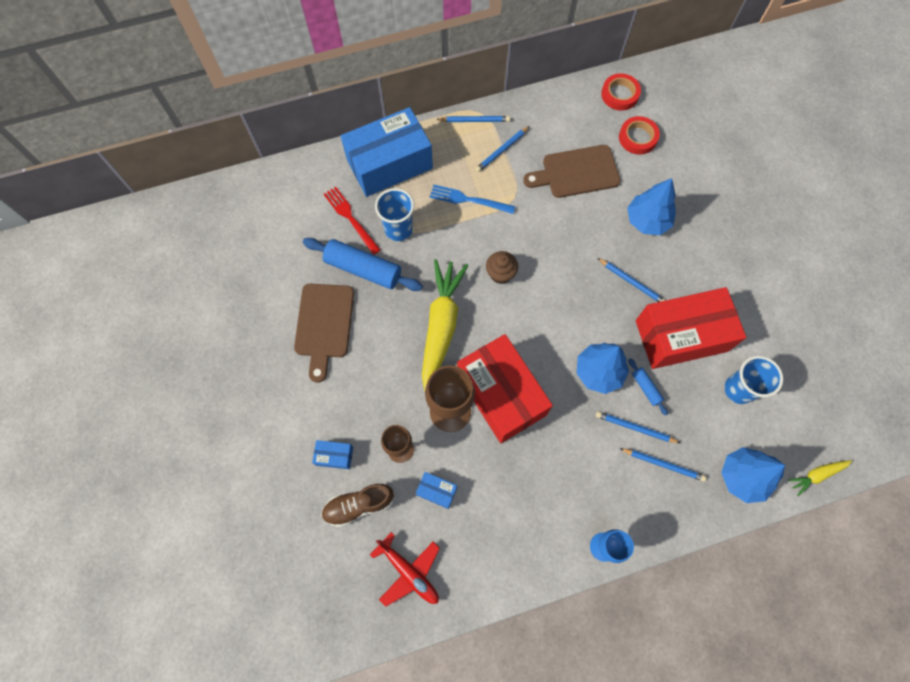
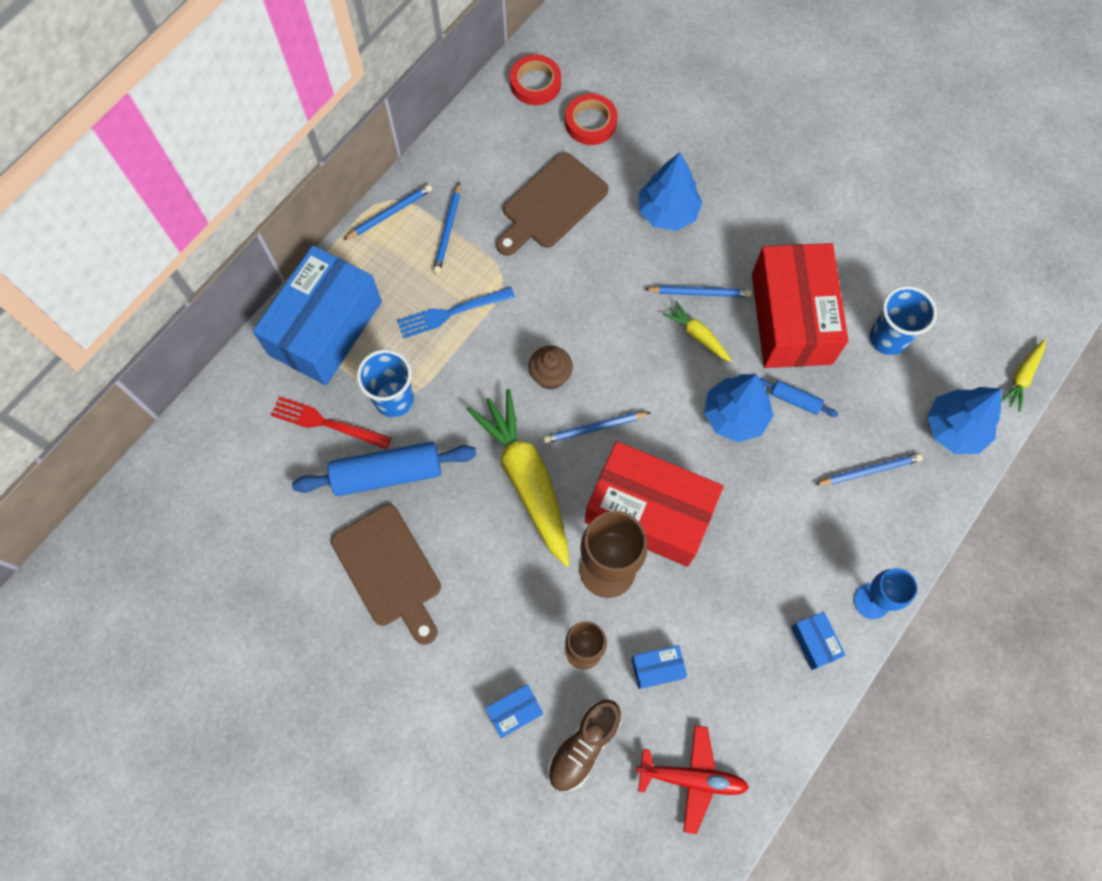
camera: 35 degrees left, 0 degrees up
blue pencil [596,411,680,443] -> blue pencil moved to [543,412,651,443]
red box [636,287,747,369] -> red box turned 45 degrees counterclockwise [752,243,849,368]
none -> yellow carrot [662,301,732,362]
none -> blue box [791,611,846,670]

